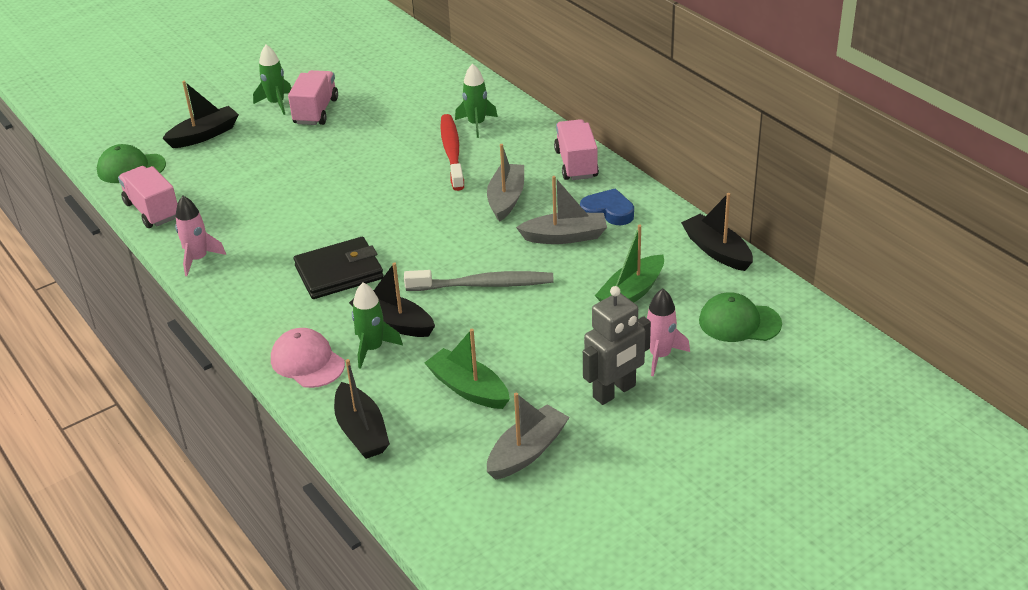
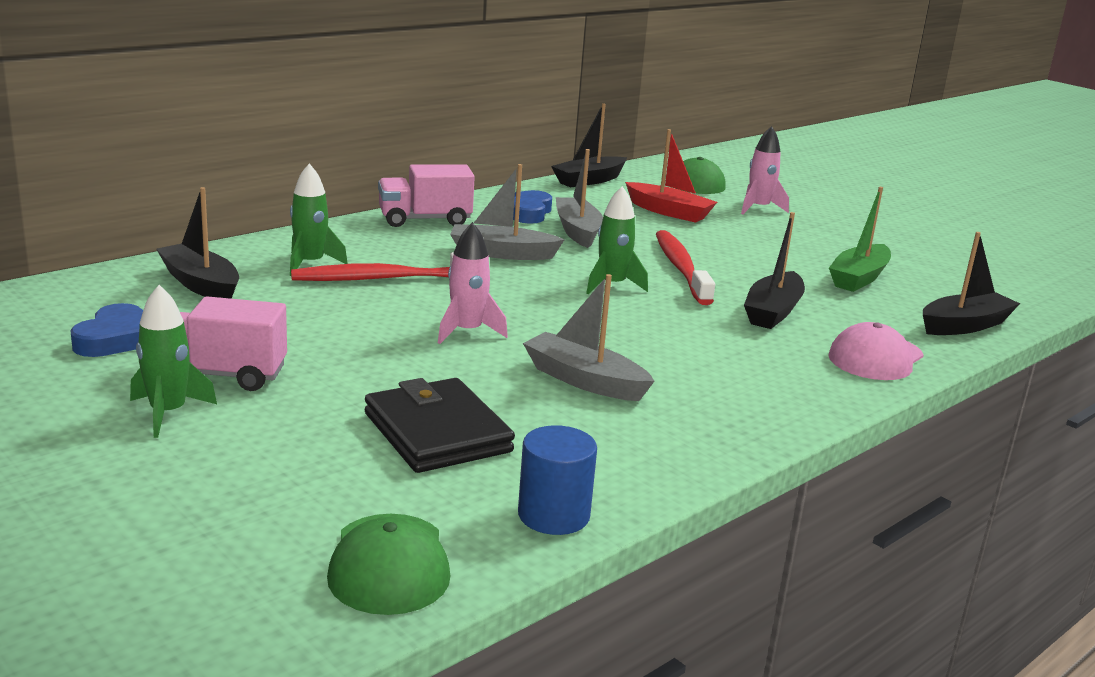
camera: 100 degrees left, 15 degrees down
pink truck [118,166,177,228] -> blue cylinder [518,425,597,535]
black boat [162,81,239,148] -> black boat moved to [156,187,239,299]
pink rocket [175,196,226,276] -> pink rocket moved to [438,222,508,344]
black wallet [294,237,384,299] -> black wallet moved to [365,378,515,473]
green rocket [352,282,403,369] -> green rocket moved to [586,186,648,294]
grey toothbrush [404,270,554,291] -> red toothbrush [656,230,715,305]
grey boat [487,392,570,480] -> grey boat moved to [523,274,655,401]
grey robot [583,286,651,405] -> none
green boat [595,225,664,303] -> red boat [625,129,717,223]
none -> blue heart [70,303,143,357]

